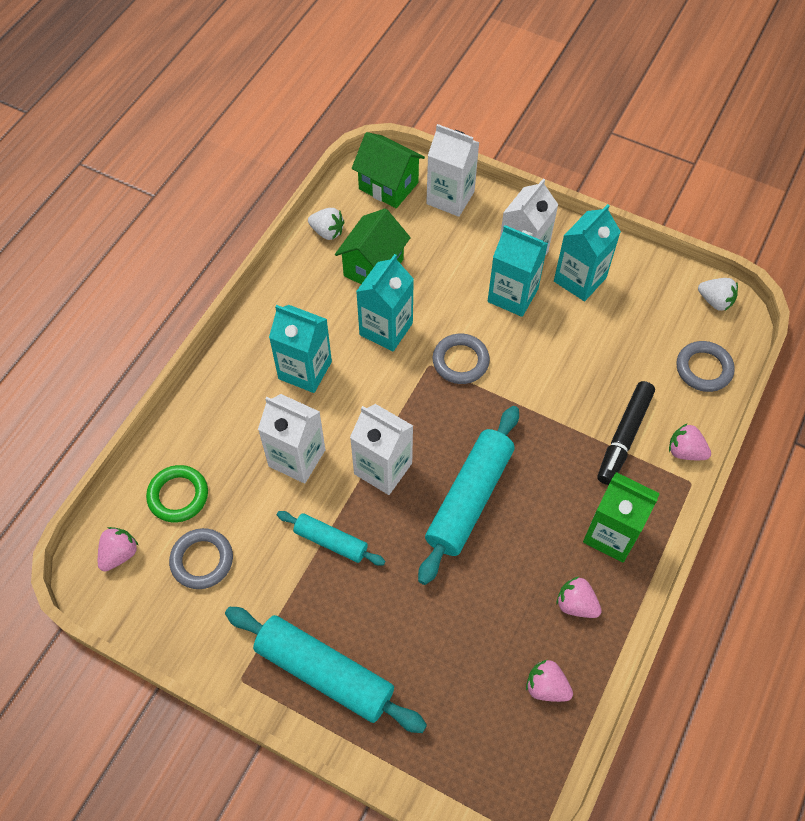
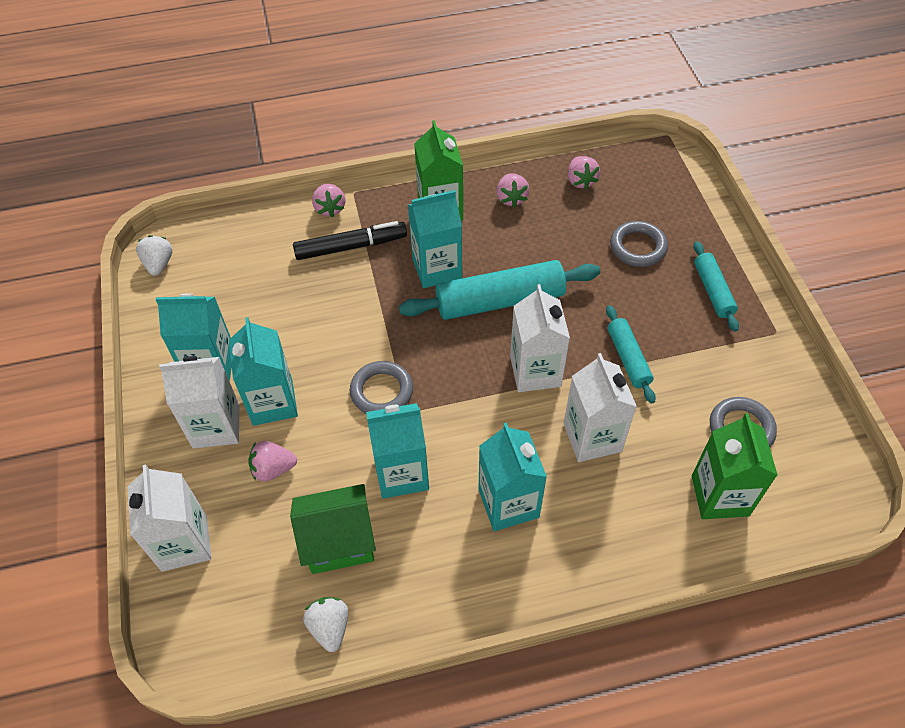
camera: 130 degrees left, 5 degrees down
pink strawberry [98,527,139,571] -> pink strawberry moved to [248,441,297,481]
green ring [146,465,208,522] -> green carton [692,413,778,519]
turquoise rolling pin [225,607,427,733] -> turquoise rolling pin [693,241,739,332], size x0.56
green house [352,132,425,208] -> none
grey ring [676,341,735,392] -> grey ring moved to [610,221,668,267]
none -> turquoise carton [408,190,462,288]

